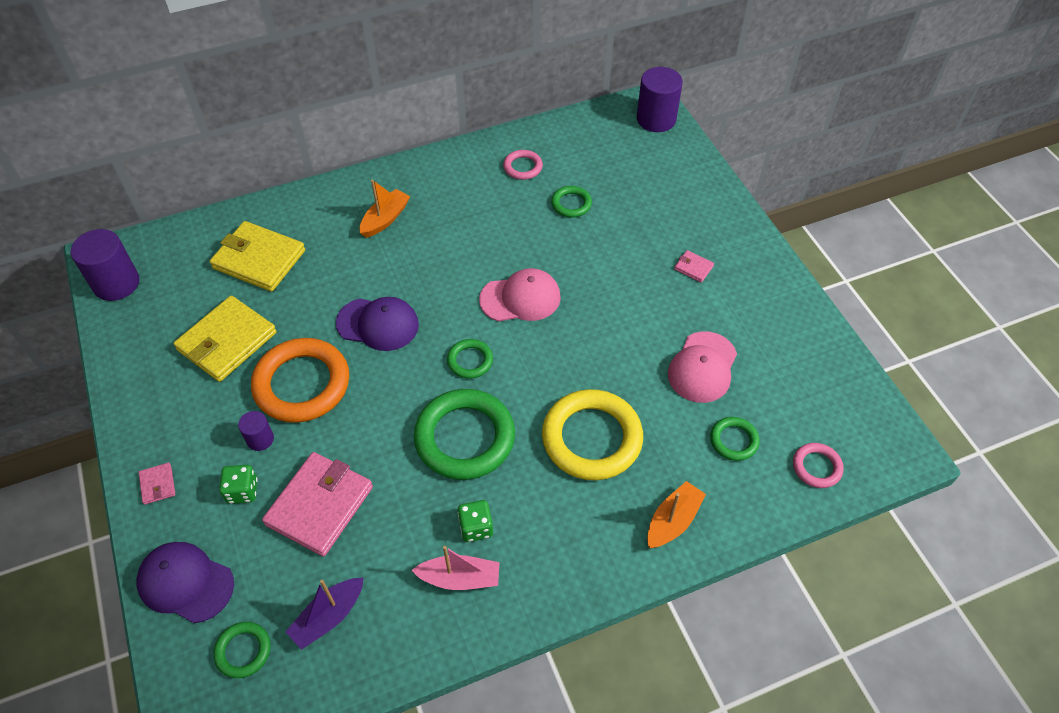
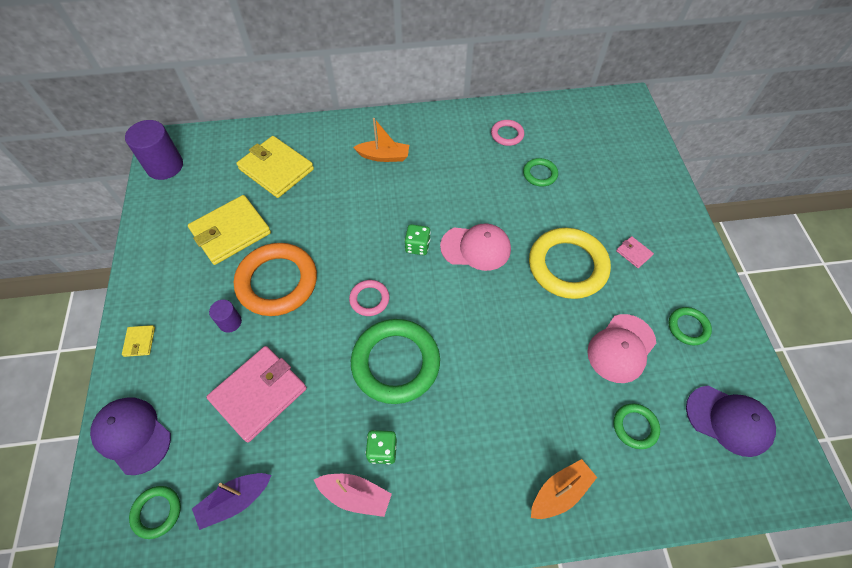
camera: 15 degrees right, 5 degrees up
pink wallet [138,463,176,505] -> yellow wallet [122,325,155,357]
green dice [219,465,258,504] -> green dice moved to [404,224,431,255]
purple cap [336,297,419,351] -> purple cap moved to [686,386,776,457]
orange boat [359,180,410,238] -> orange boat turned 45 degrees clockwise [353,118,409,162]
green ring [447,339,493,379] -> green ring moved to [668,307,712,345]
yellow ring [542,389,643,480] -> yellow ring moved to [529,228,611,299]
purple cylinder [637,67,683,132] -> none
pink ring [793,443,844,488] -> pink ring moved to [349,280,390,316]

